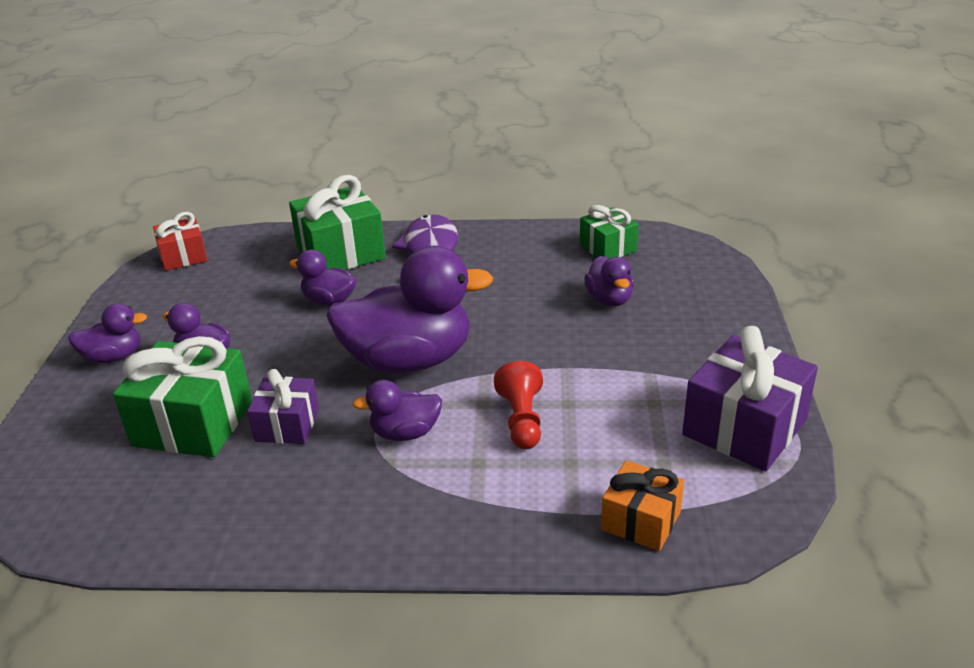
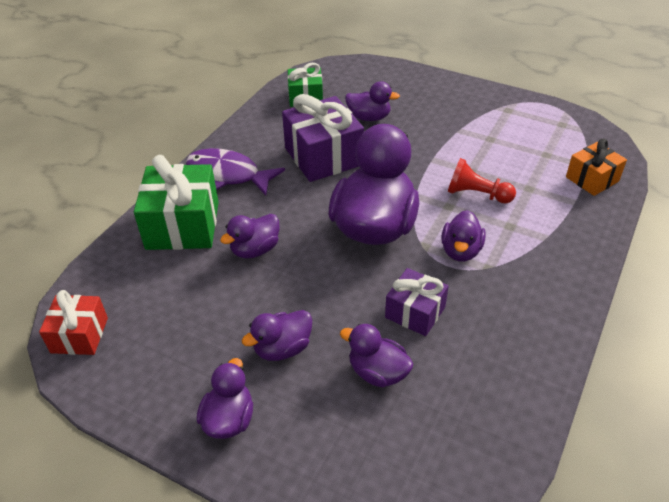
camera: 65 degrees left, 10 degrees up
green gift [113,336,252,457] -> purple duck [340,324,413,387]
purple gift [682,326,818,471] -> purple gift moved to [282,94,364,182]

